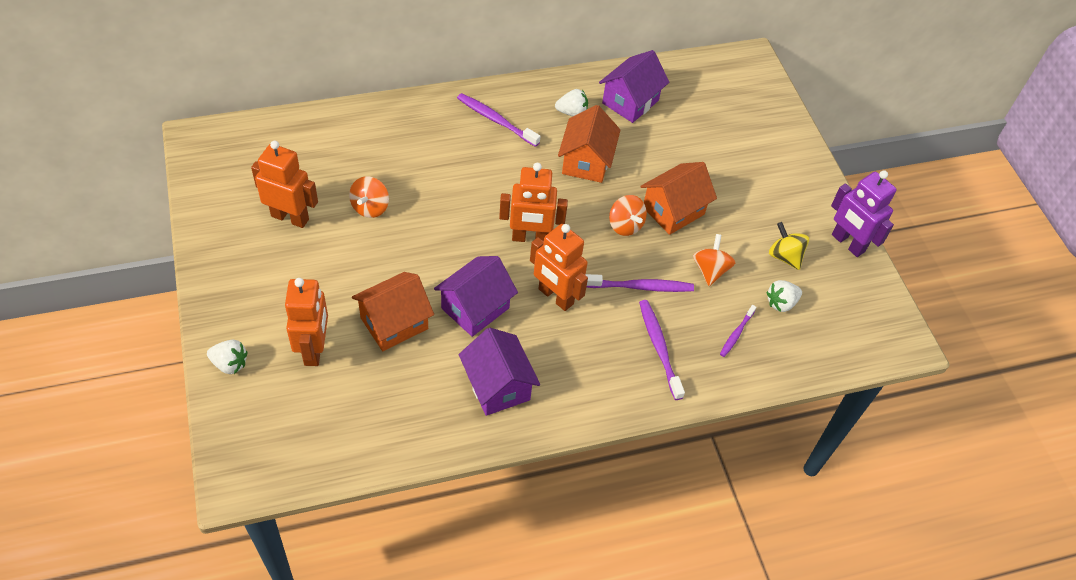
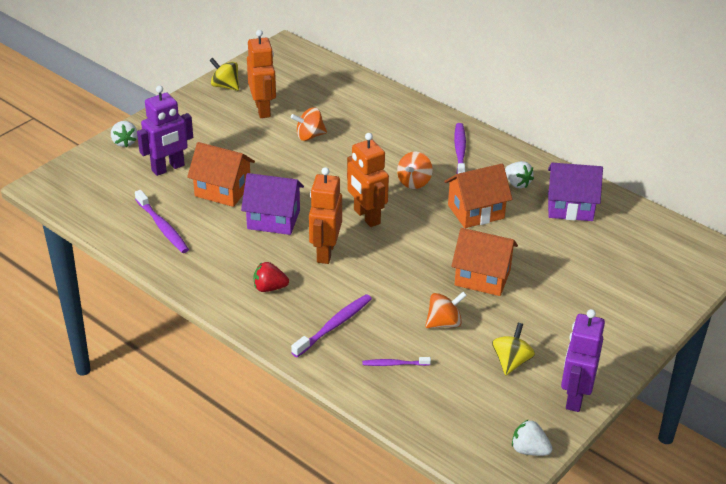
camera: 60 degrees right, 15 degrees down
orange robot [285,278,328,366] -> purple robot [137,85,193,176]
purple house [459,328,540,416] -> none
purple toothbrush [586,274,694,292] -> purple toothbrush moved to [135,190,189,253]
orange spinning top [609,195,647,236] -> orange spinning top moved to [397,152,432,189]
white strawberry [766,280,802,312] -> white strawberry moved to [512,419,552,456]
none -> yellow spinning top [209,58,239,91]
none -> red strawberry [253,262,289,292]

